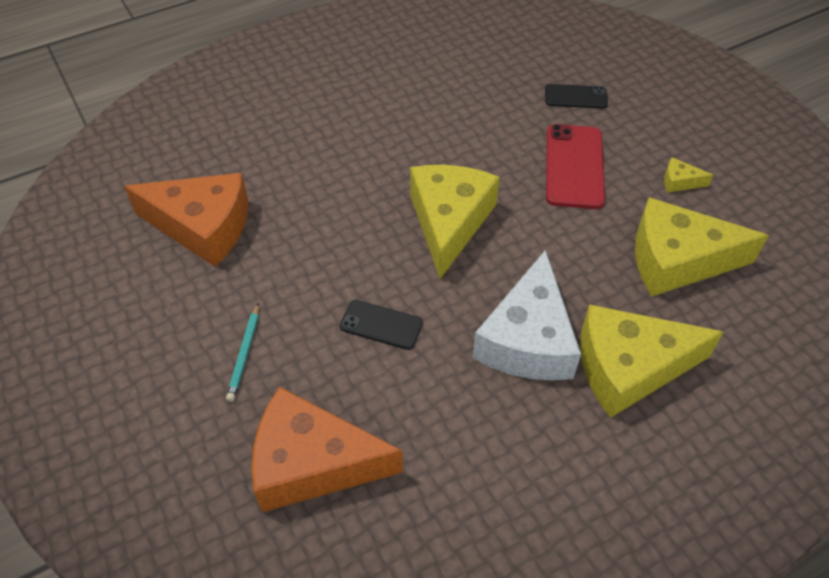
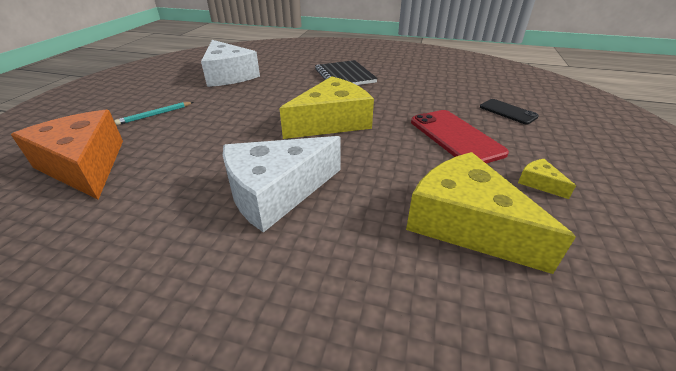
camera: 45 degrees right, 15 degrees down
orange cheese [124,173,249,267] -> white cheese [201,40,260,87]
black phone [340,300,423,350] -> none
red phone [546,124,605,209] -> red phone turned 75 degrees counterclockwise [411,110,509,164]
yellow cheese [580,304,724,418] -> none
none -> black notebook [315,60,378,85]

